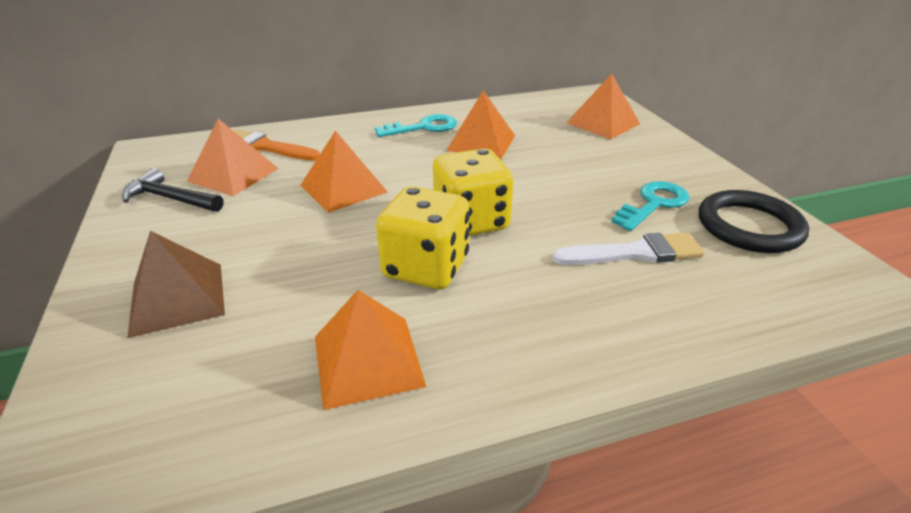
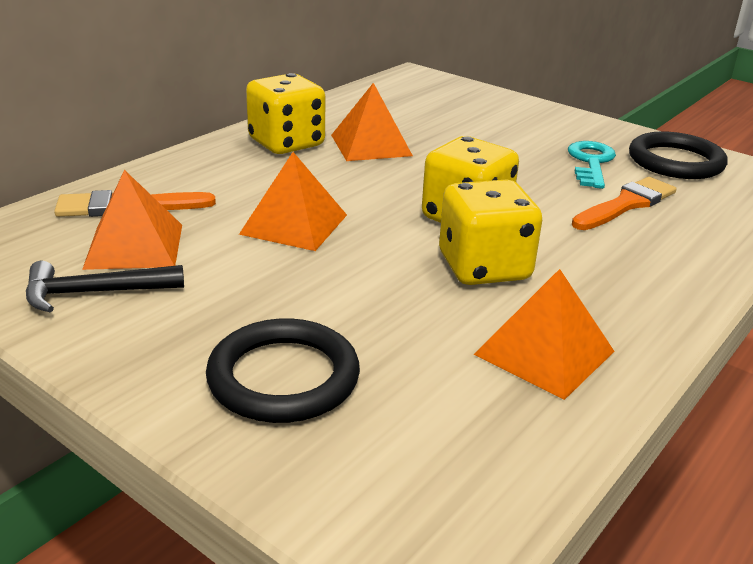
camera: 35 degrees left, 5 degrees down
brown pyramid [127,231,225,338] -> black ring [206,319,360,423]
turquoise key [375,114,457,137] -> yellow dice [246,73,325,154]
white brush [553,233,704,265] -> orange brush [572,177,677,230]
orange pyramid [567,73,640,139] -> none

